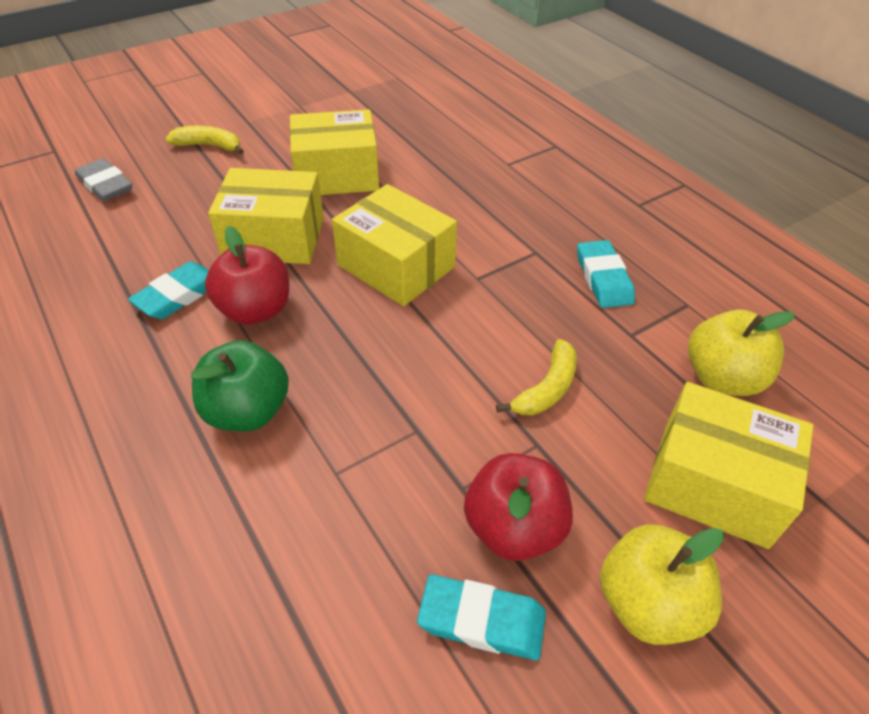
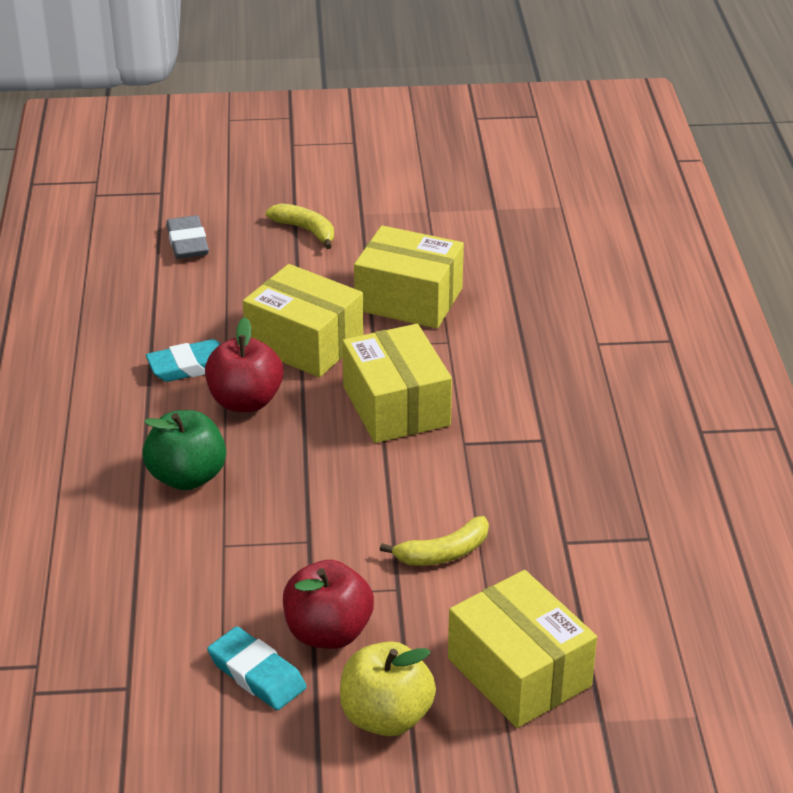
camera: 30 degrees right, 10 degrees down
turquoise eraser [577,240,635,308] -> none
yellow apple [688,310,795,396] -> none

